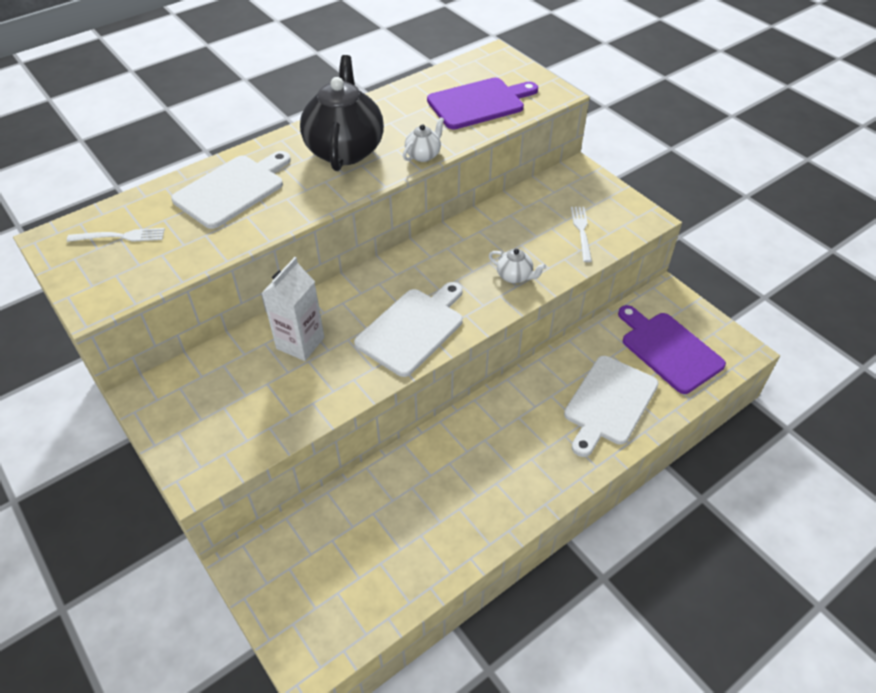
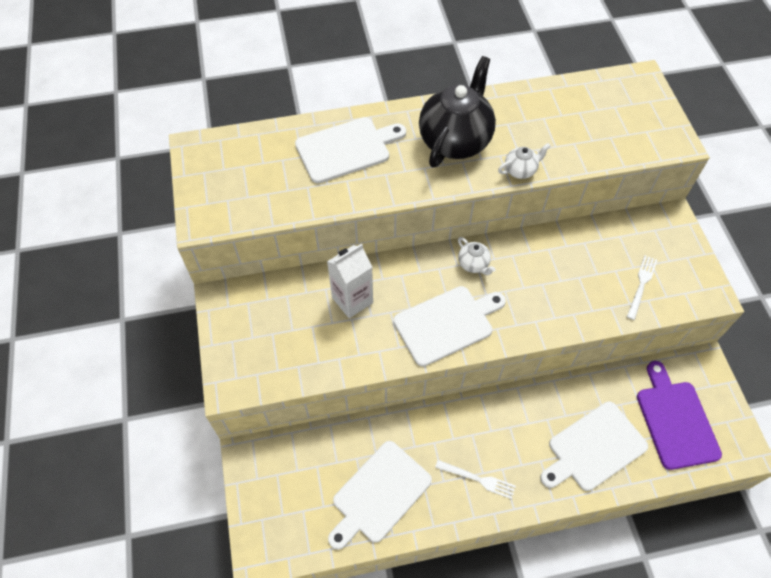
camera: 25 degrees right, 10 degrees up
white fork [67,228,165,242] -> white fork moved to [435,460,516,499]
purple cutting board [427,78,538,129] -> none
white teapot [489,249,546,283] -> white teapot moved to [458,237,496,275]
none -> white cutting board [328,441,432,550]

